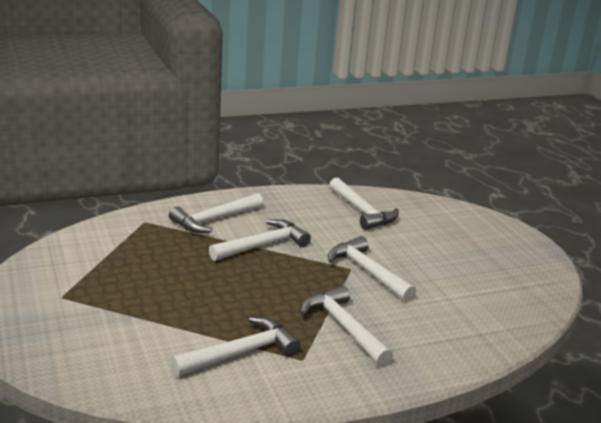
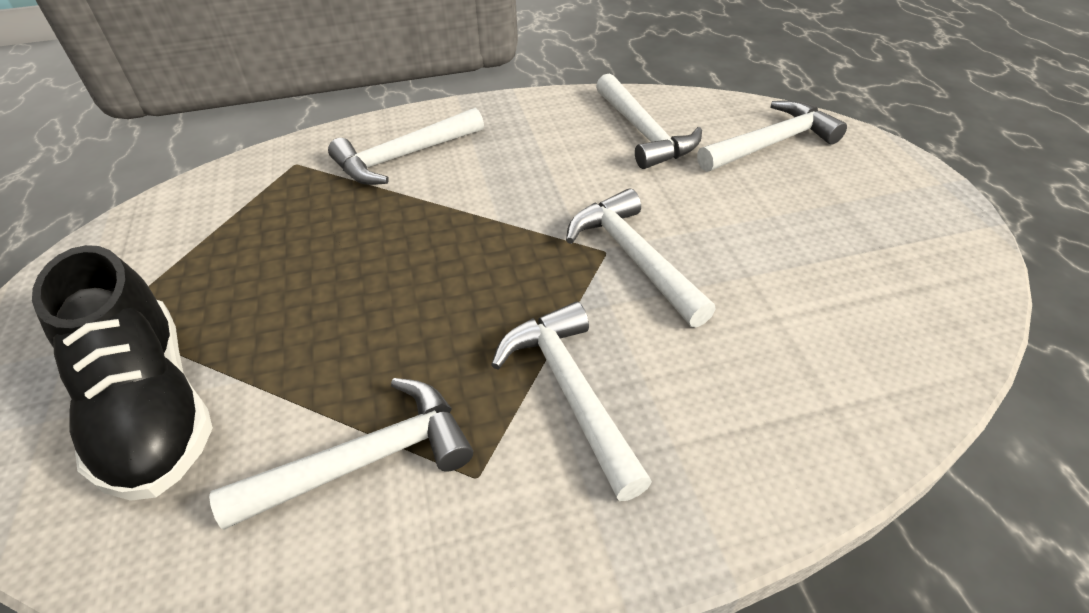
camera: 10 degrees right, 20 degrees up
white hammer [209,219,311,261] -> white hammer moved to [697,100,847,172]
none -> black shoe [32,245,213,501]

